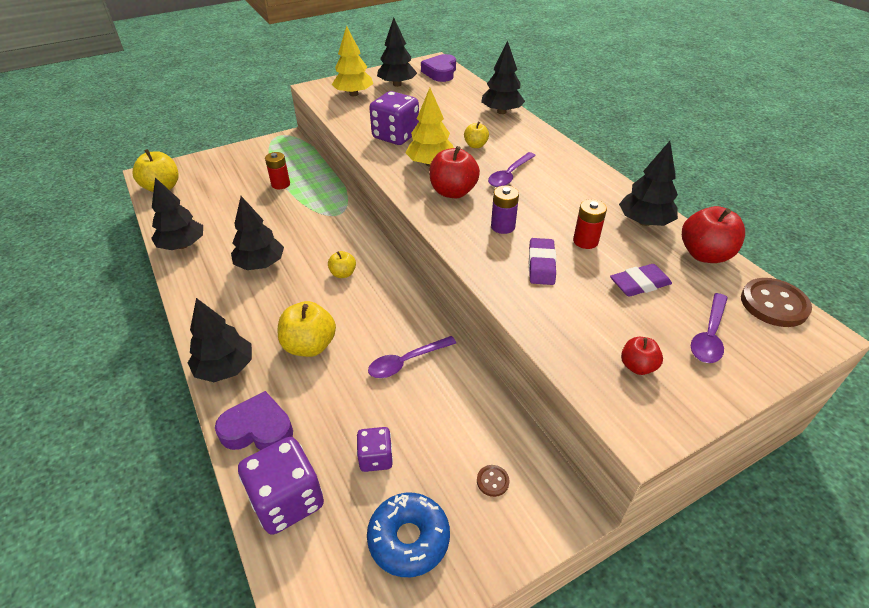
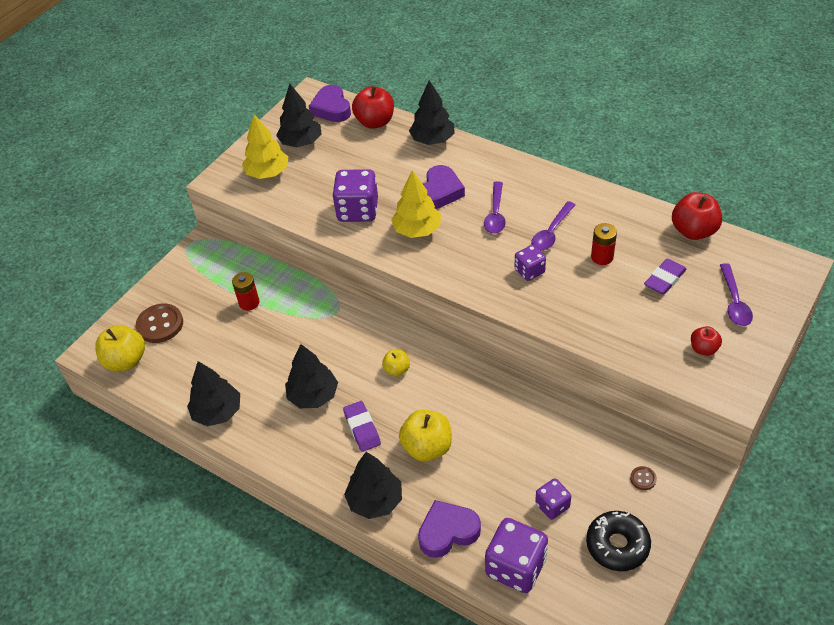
camera: 25 degrees left, 5 degrees up
blue donut [367,493,450,577] -> black donut [586,511,651,571]
purple spoon [368,336,456,378] -> purple spoon moved to [531,201,575,251]
red apple [429,146,480,198] -> red apple moved to [352,86,394,129]
yellow apple [464,122,489,148] -> purple heart [423,165,465,209]
purple battery [491,185,519,234] -> purple dice [515,245,546,281]
purple eraser [529,238,556,285] -> purple eraser moved to [343,401,381,452]
black tree [619,141,678,226] -> none
brown button [741,278,812,327] -> brown button moved to [136,304,183,343]

